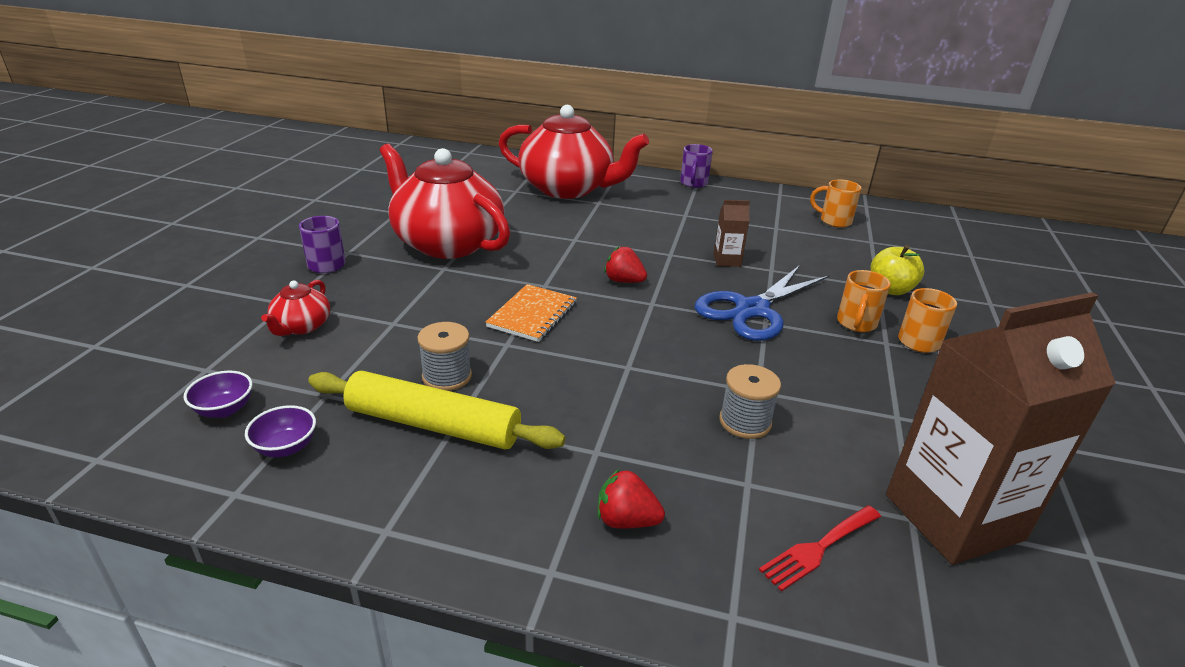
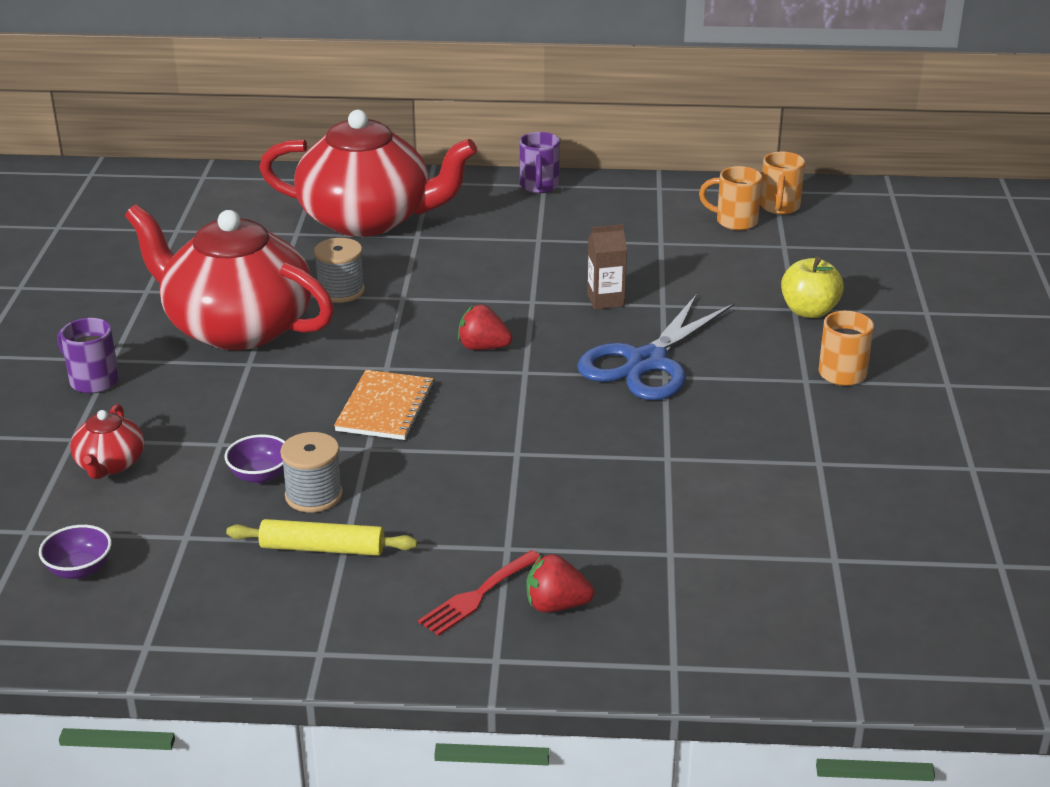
camera: 10 degrees left, 0 degrees up
purple bowl [245,405,316,457] -> purple bowl moved to [225,434,285,484]
yellow rolling pin [308,371,565,449] -> yellow rolling pin [226,519,417,556], size x0.62
grey spool [719,364,781,439] -> grey spool moved to [314,238,365,303]
red fork [759,505,881,591] -> red fork moved to [418,550,541,636]
orange mug [837,270,891,332] -> orange mug moved to [760,152,805,215]
brown carton [886,292,1116,565] -> none

